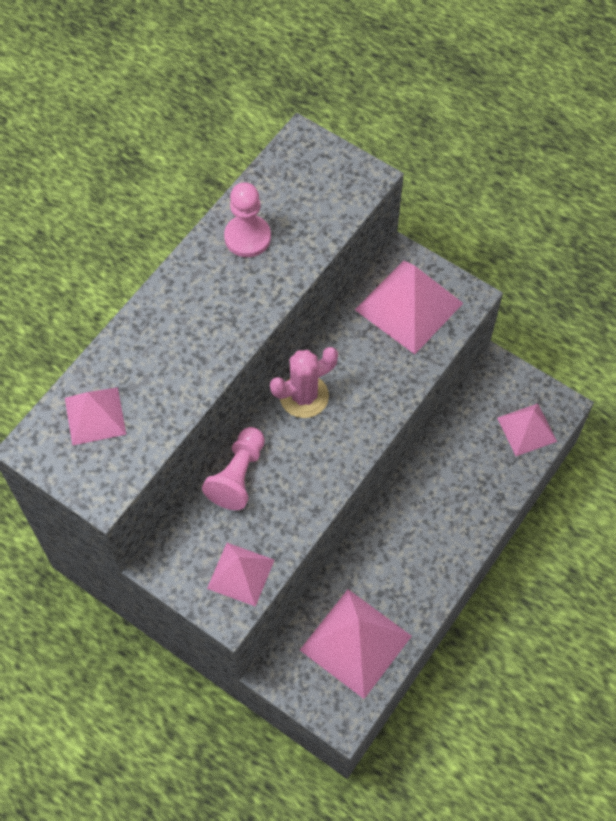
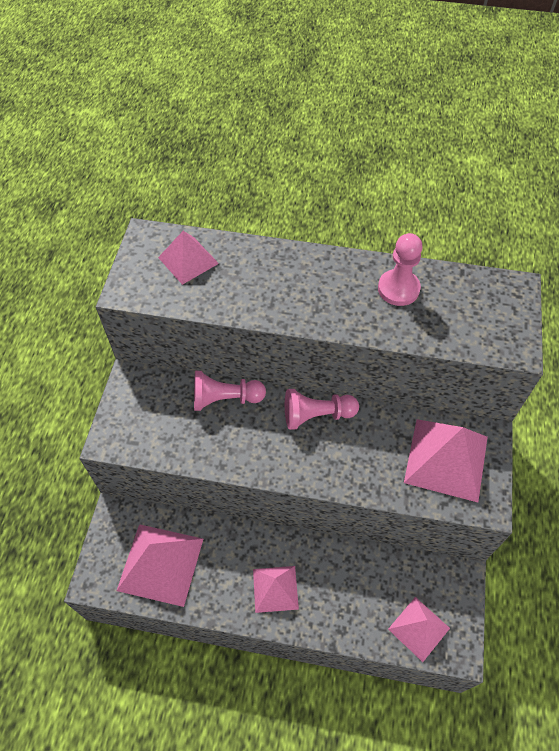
camera: 65 degrees right, 5 degrees down
pink pyramid [207,543,275,607] -> pink pyramid moved to [253,566,299,613]
pink cactus [270,347,338,418] -> pink pawn [285,389,359,430]

